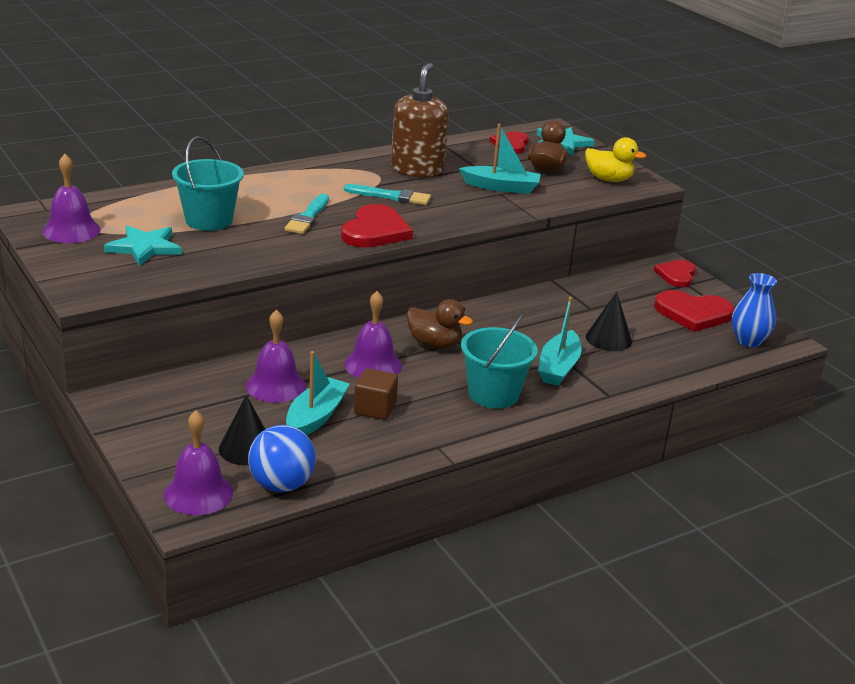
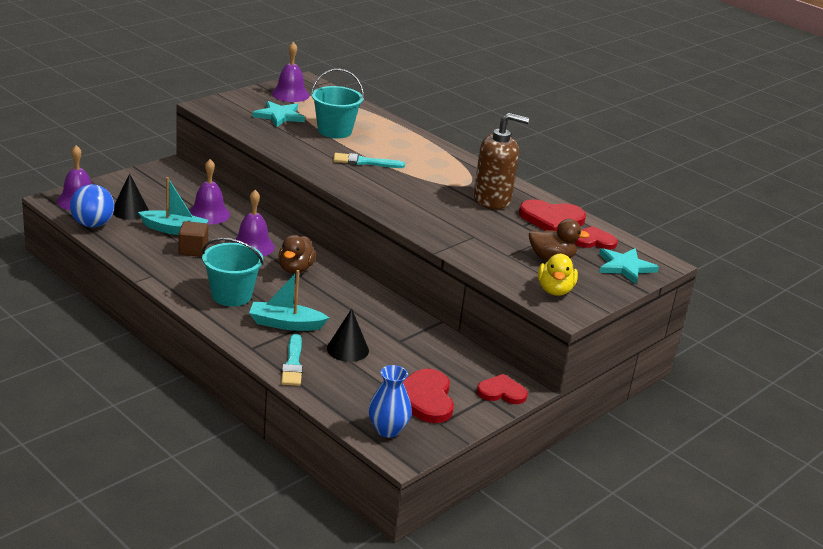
camera: 75 degrees right, 0 degrees up
red heart [341,204,413,248] -> red heart moved to [519,199,586,231]
turquoise brush [344,184,431,205] -> turquoise brush moved to [281,334,303,386]
turquoise boat [459,124,541,194] -> none

